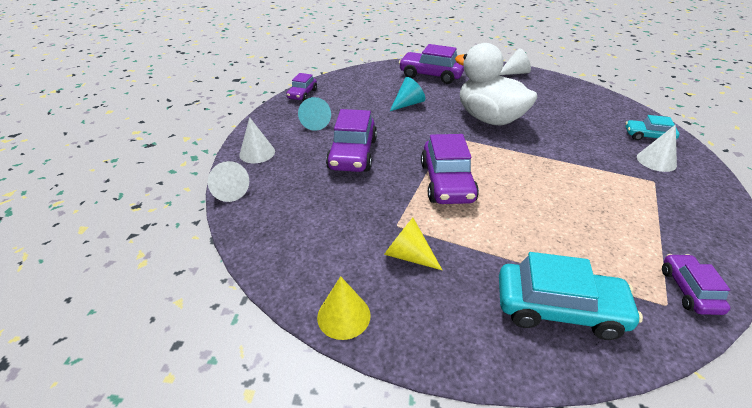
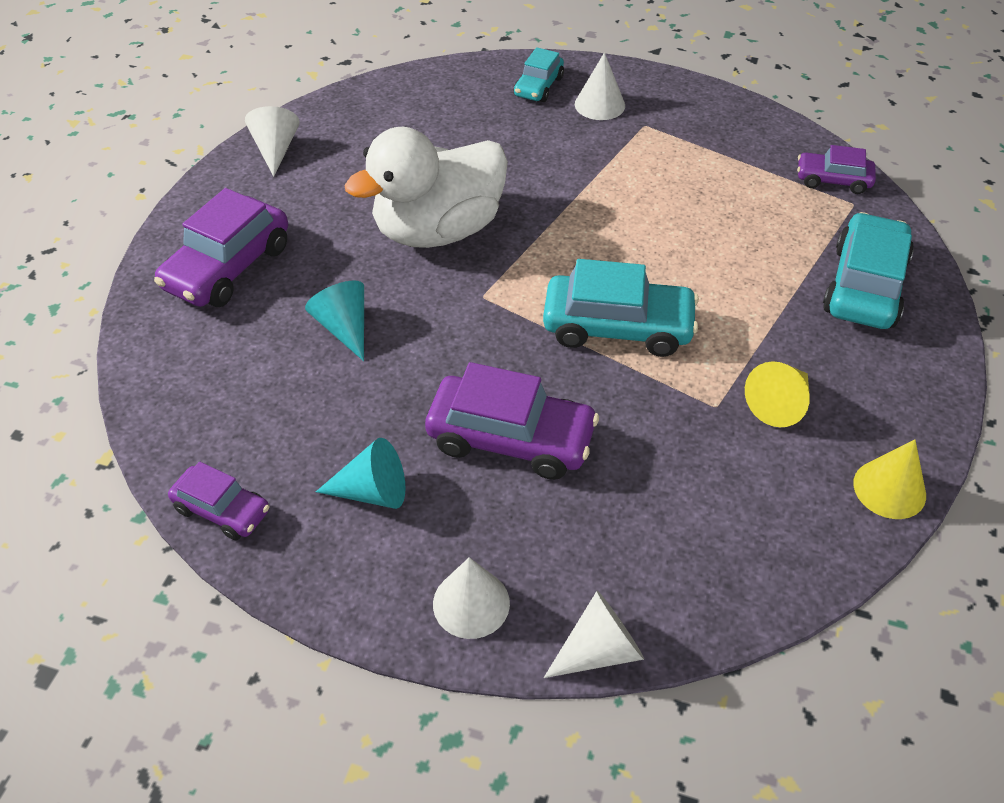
camera: 80 degrees left, 10 degrees up
purple car [421,134,479,204] -> turquoise car [543,259,699,357]

